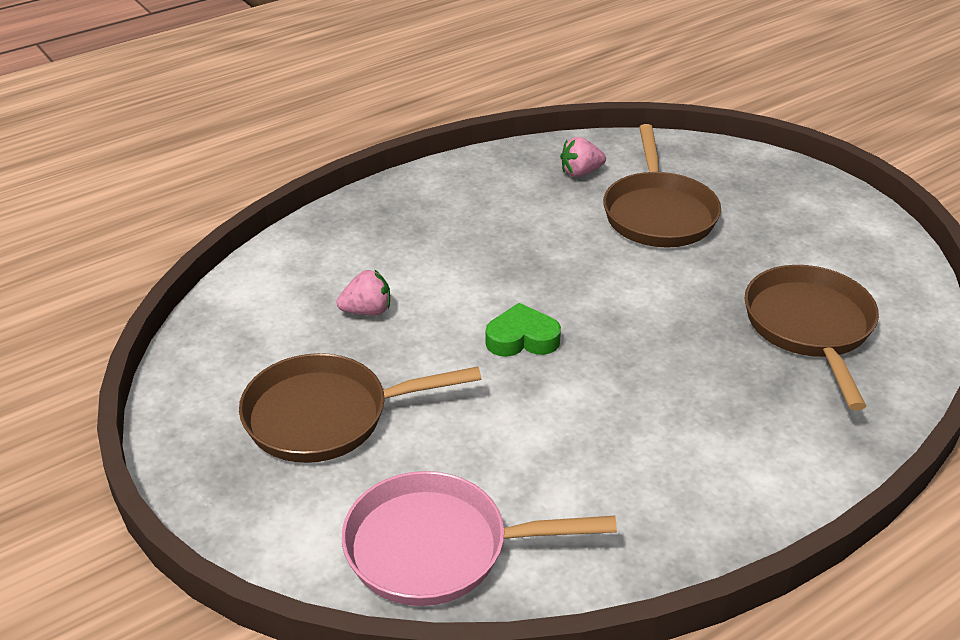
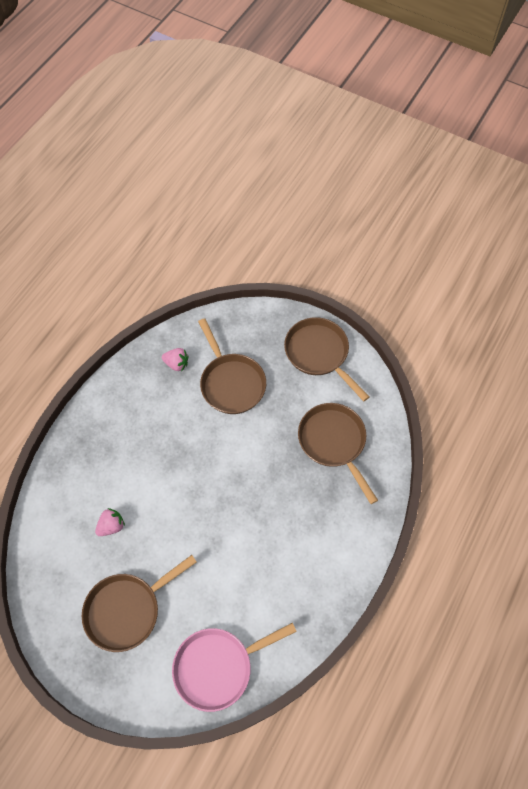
camera: 25 degrees left, 25 degrees up
green heart [486,303,561,357] -> none
pink strawberry [560,137,606,177] -> pink strawberry turned 120 degrees counterclockwise [162,348,189,371]
none -> brown pan [284,317,369,401]

